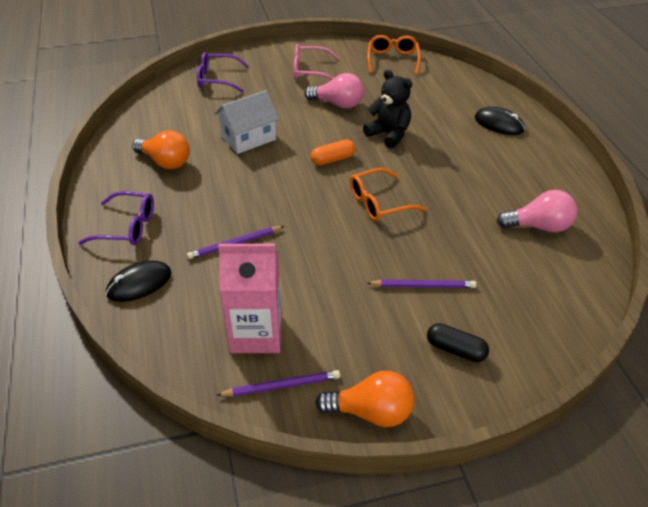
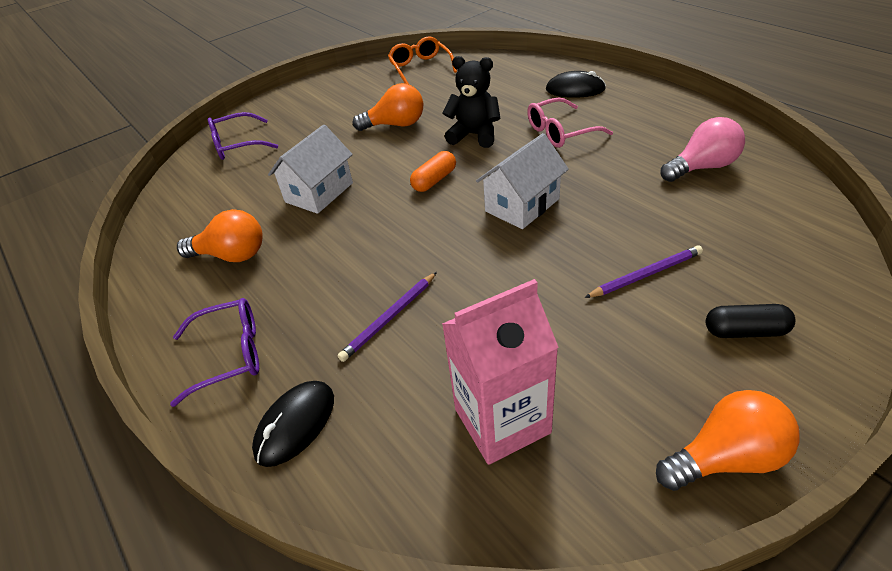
camera: 20 degrees left, 0 degrees up
purple pencil [217,370,340,397] -> none
pink glasses [294,44,339,80] -> pink glasses moved to [527,97,613,148]
pink light bulb [304,73,364,109] -> orange light bulb [353,83,423,131]
orange glasses [350,168,426,221] -> white house [476,133,569,229]

